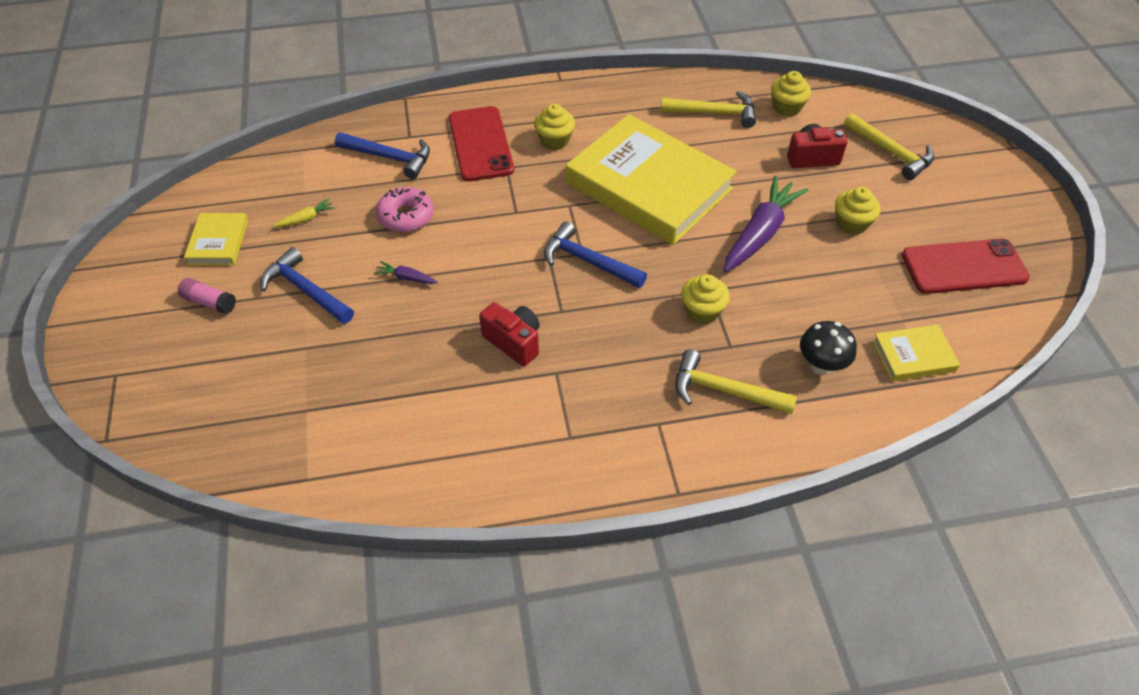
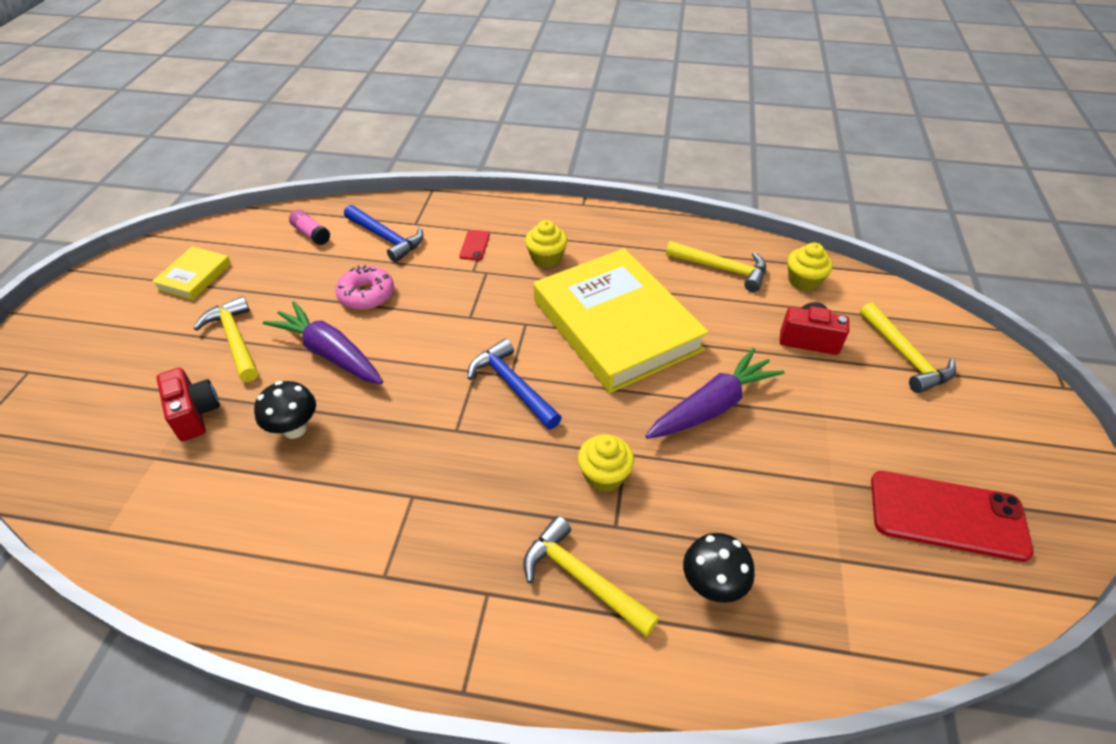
camera: 20 degrees right, 5 degrees down
pink glue stick [178,278,236,314] -> pink glue stick moved to [289,210,330,245]
blue hammer [260,247,354,324] -> yellow hammer [194,296,258,382]
yellow carrot [273,199,335,227] -> none
purple carrot [374,261,438,284] -> purple carrot [263,301,383,384], size x2.30
red phone [449,106,514,181] -> red phone [459,230,490,260], size x0.44
red camera [479,302,540,366] -> red camera moved to [156,368,220,441]
yellow cupcake [835,187,880,235] -> none
yellow book [872,325,960,381] -> none
none -> black mushroom [254,381,316,439]

